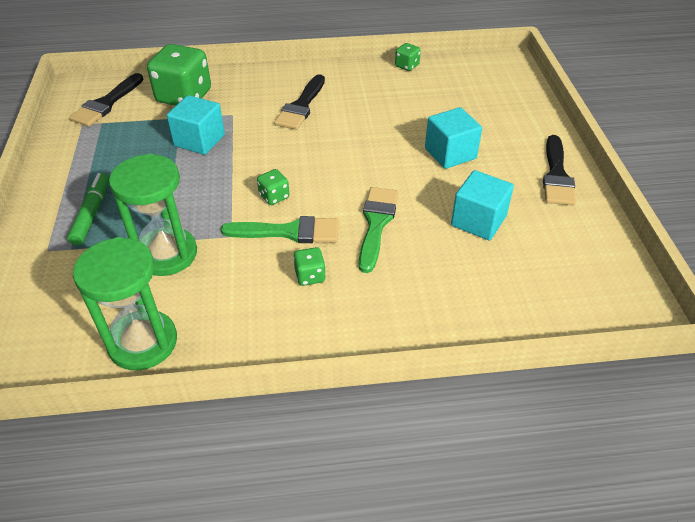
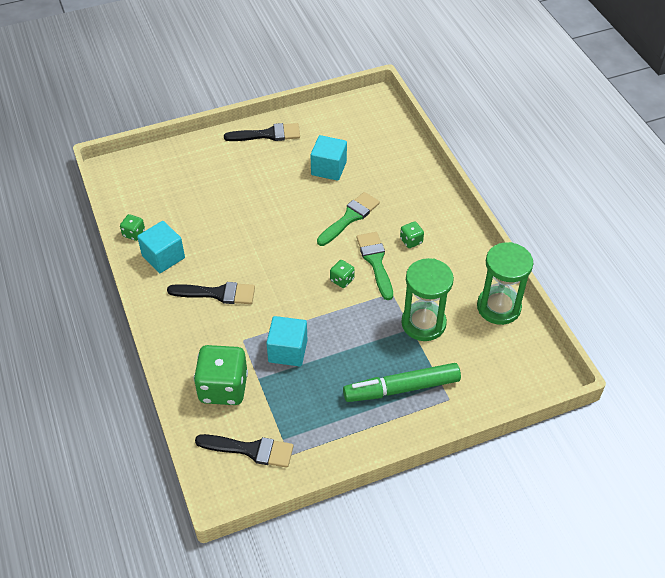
camera: 105 degrees left, 5 degrees up
green marker [67,173,109,245] -> green marker [343,363,461,402], size x1.53
green brush [359,187,399,273] -> green brush turned 135 degrees clockwise [317,192,380,246]
turquoise cube [425,107,482,169] -> turquoise cube moved to [137,221,185,273]

